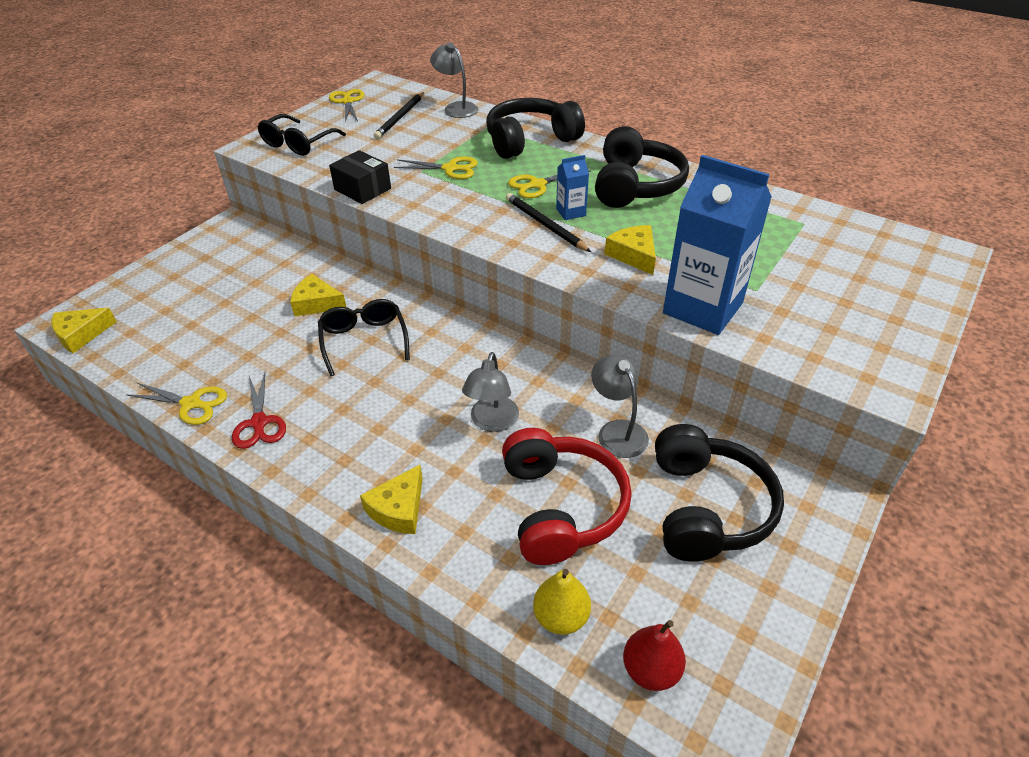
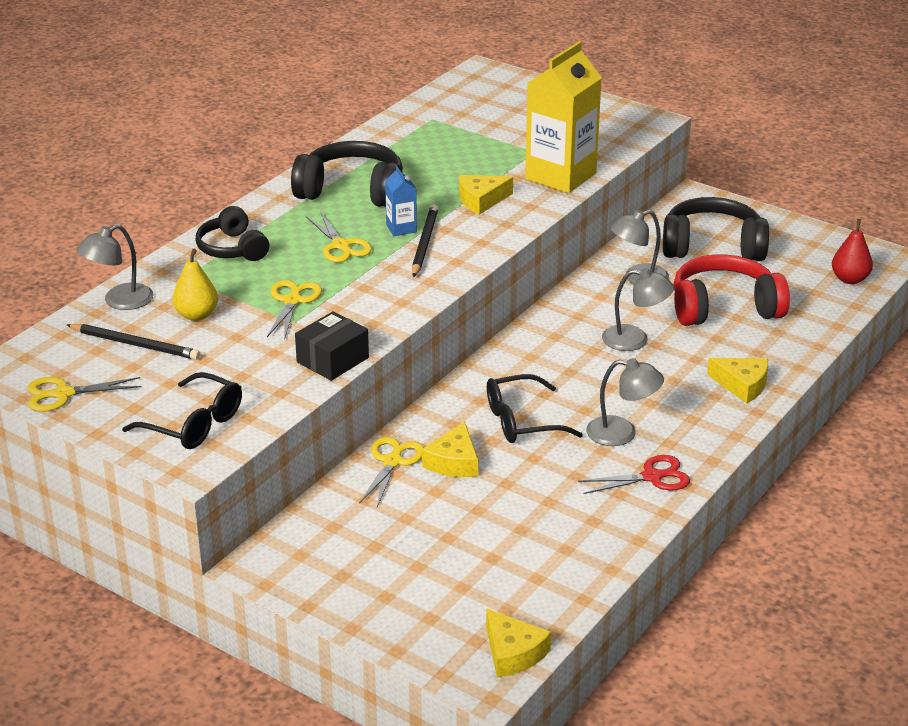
camera: 90 degrees left, 10 degrees down
yellow scissors [127,382,227,425] -> yellow scissors moved to [359,437,424,507]
black headphones [486,98,585,159] -> black headphones [195,206,269,261], size x0.64
black pencil [506,193,591,252] -> black pencil turned 135 degrees clockwise [412,204,439,277]
yellow pear [533,569,591,635] -> yellow pear moved to [172,249,218,321]
blue carton [663,155,772,335] -> yellow carton [525,41,602,193]
none -> grey lamp [586,358,664,446]

